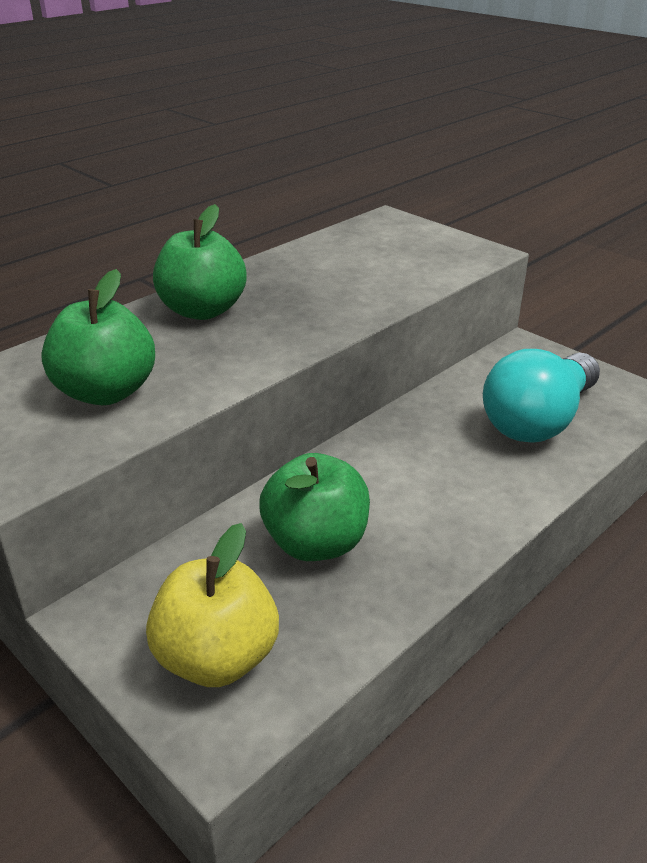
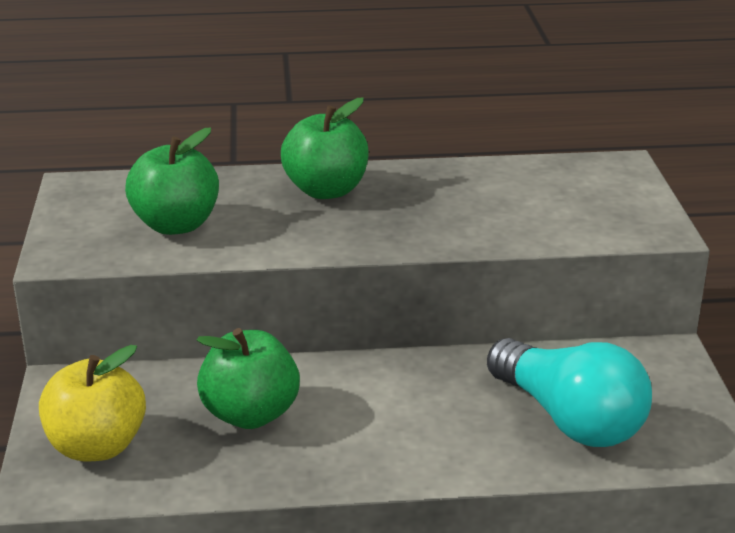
camera: 40 degrees right, 5 degrees down
turquoise light bulb [483,349,600,443] -> turquoise light bulb turned 120 degrees counterclockwise [487,338,652,447]

